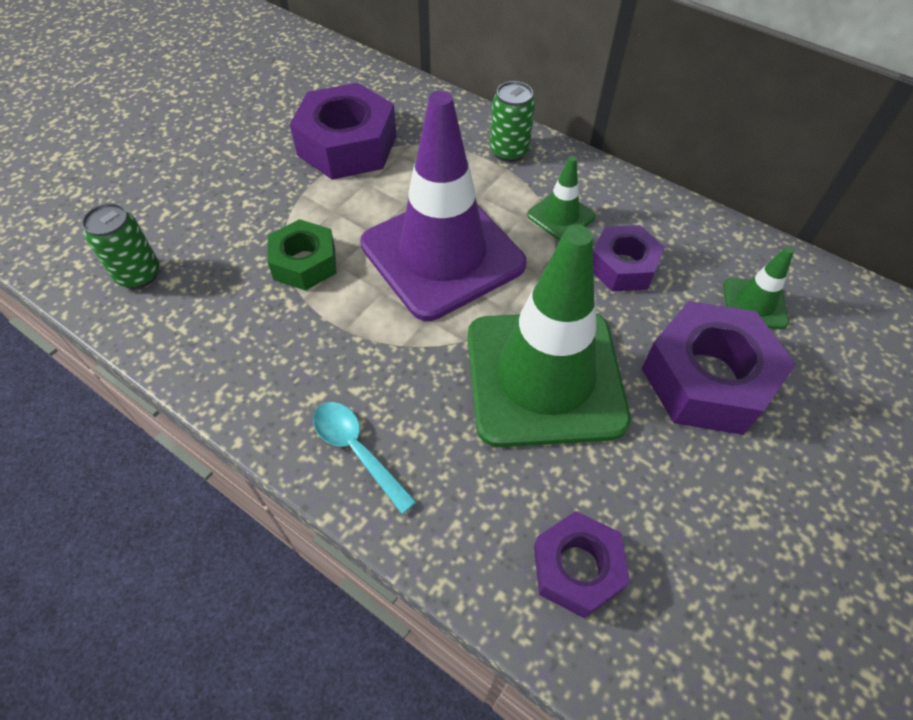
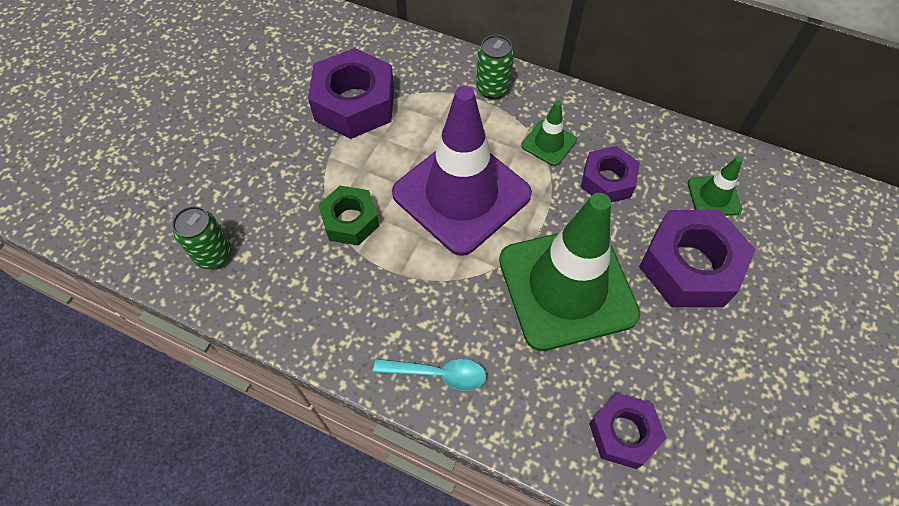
camera: 10 degrees left, 5 degrees up
turquoise spoon [313,402,417,514] -> turquoise spoon turned 150 degrees clockwise [373,359,486,391]

